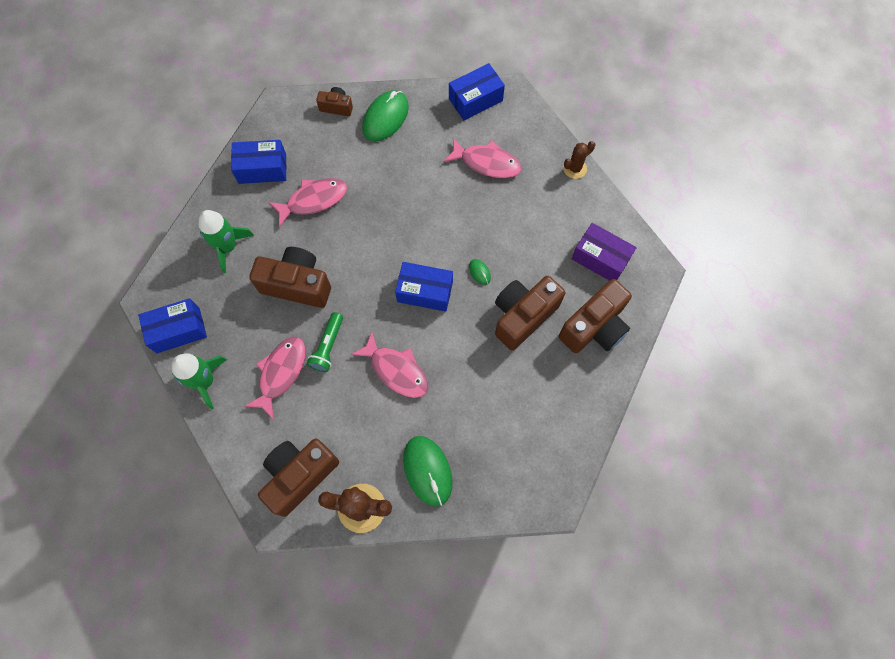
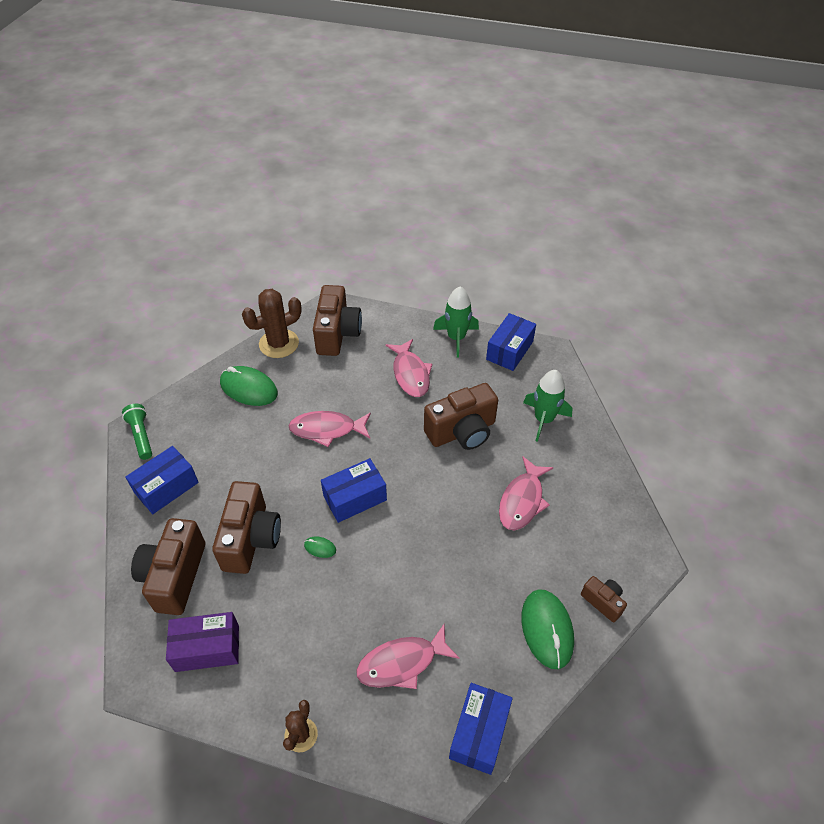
camera: 140 degrees right, 20 degrees down
blue box [231,140,287,184] -> blue box moved to [125,446,199,514]
green flashlight [307,312,343,372] -> green flashlight moved to [122,404,152,460]
brown camera [316,87,353,116] -> brown camera turned 105 degrees counterclockwise [581,576,627,622]

